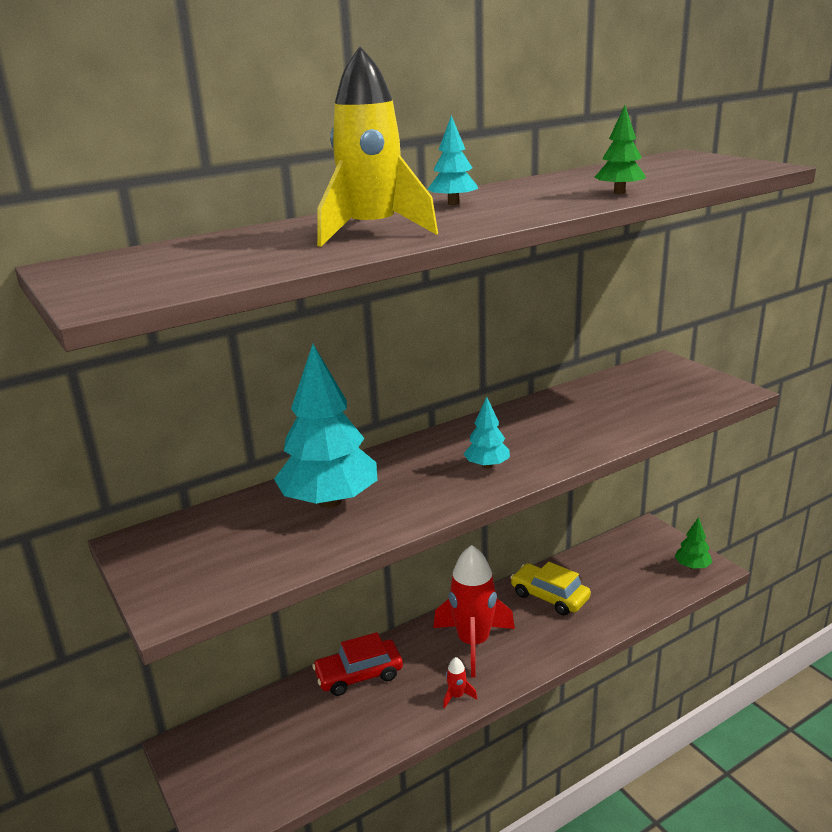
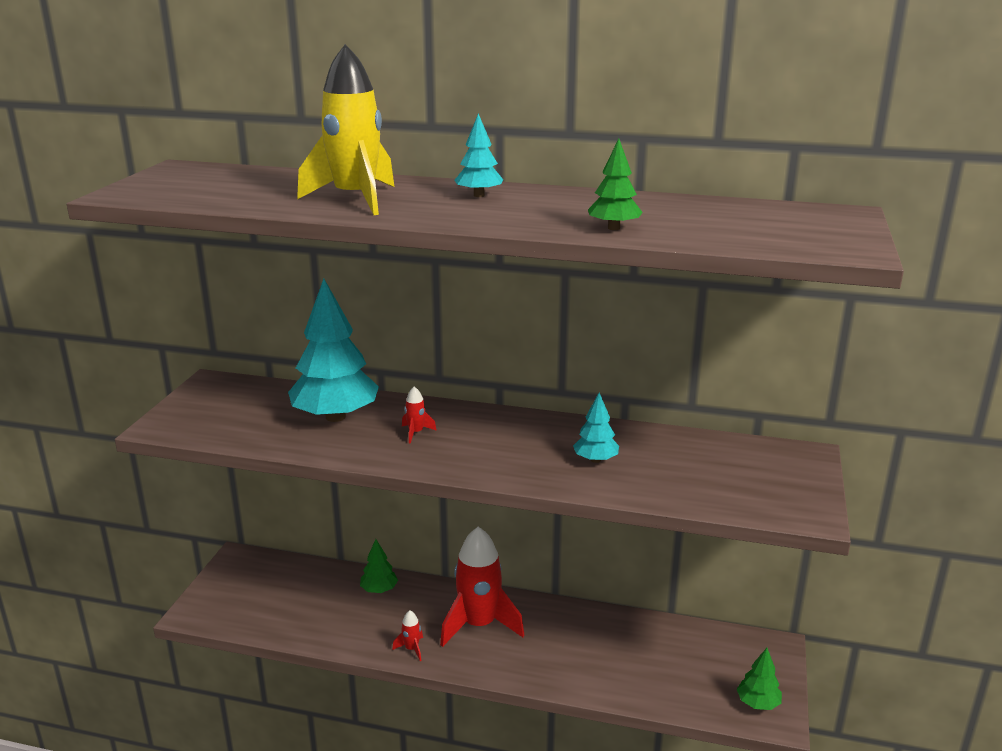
camera: 45 degrees right, 0 degrees up
red car [312,632,403,696] -> green tree [360,539,398,593]
turquoise tree [464,397,510,469] -> turquoise tree moved to [573,393,619,463]
yellow car [510,562,591,616] -> none
none -> red rocket [402,386,437,444]

